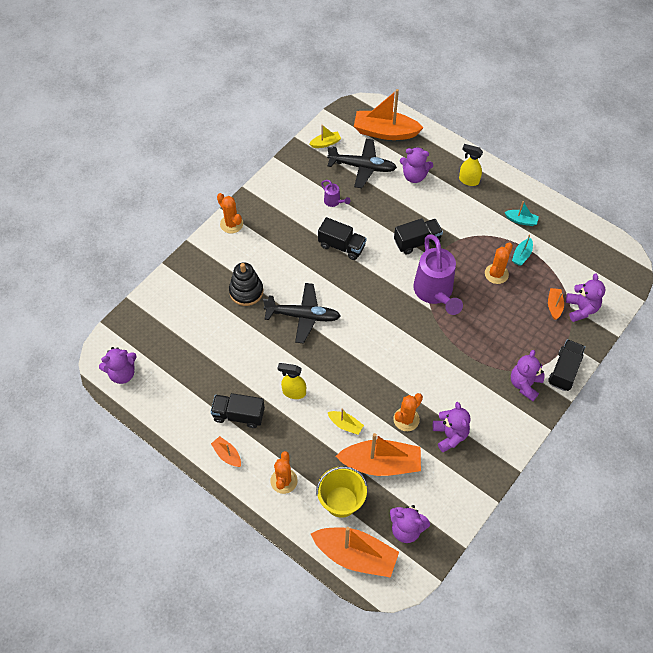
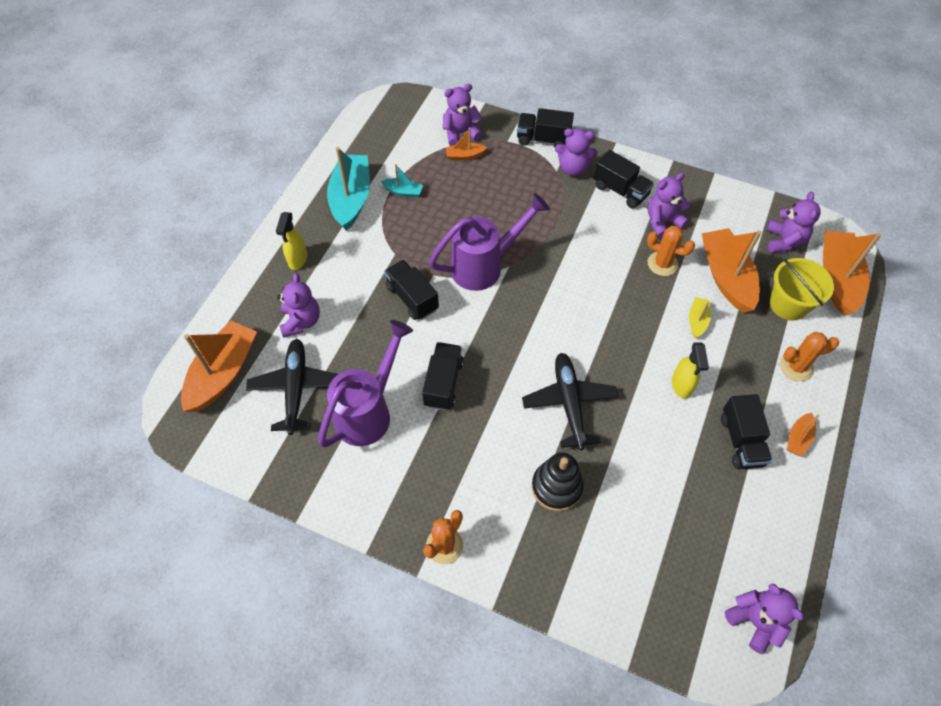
camera: 105 degrees left, 0 degrees up
yellow boat [309,125,341,148] -> none
purple watering can [321,180,351,207] -> purple watering can [318,320,413,448], size x2.30
orange boat [354,89,424,140] -> orange boat turned 150 degrees counterclockwise [181,320,257,412]
orange cactus [485,243,513,284] -> none
turquoise boat [505,201,539,226] -> turquoise boat [327,147,370,231], size x2.14
none -> black truck [593,150,654,209]

